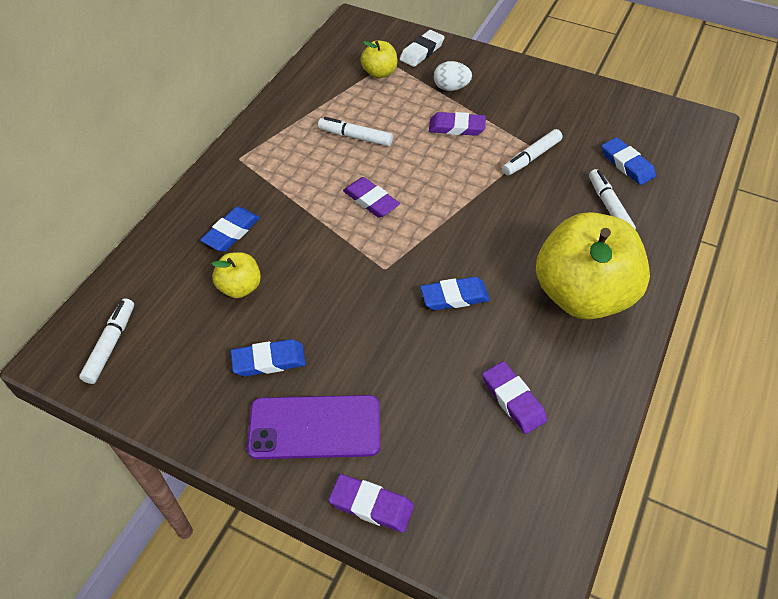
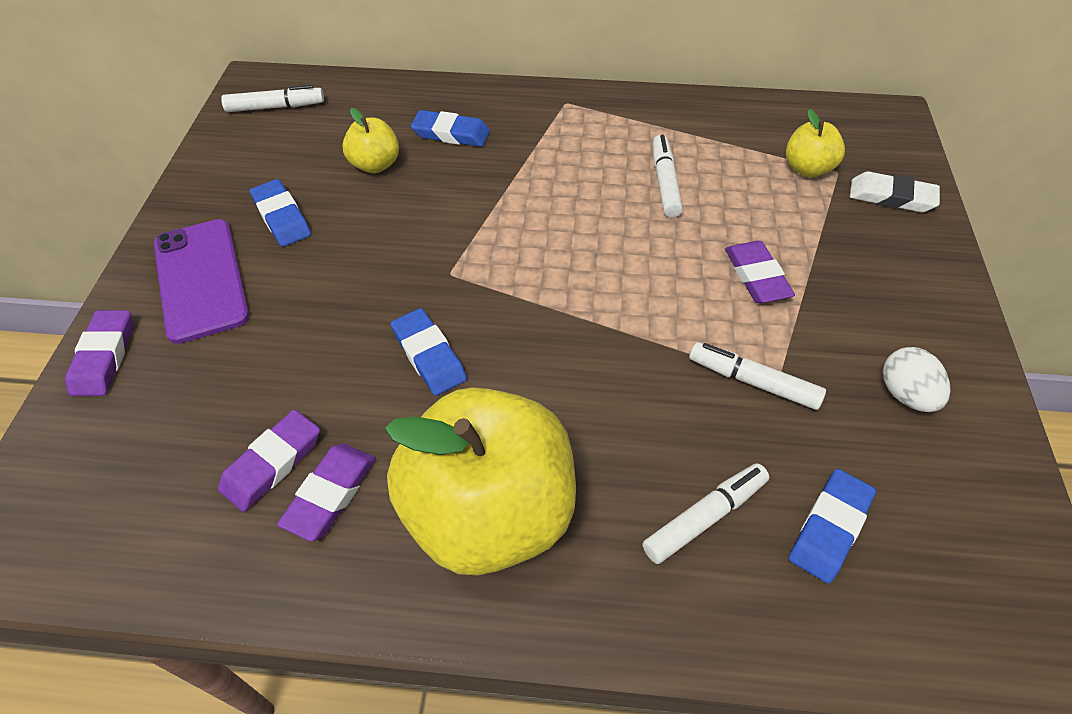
camera: 70 degrees right, 0 degrees up
purple eraser [343,177,400,218] -> purple eraser moved to [277,444,376,541]
white egg [434,61,472,91] -> white egg moved to [883,347,951,412]

